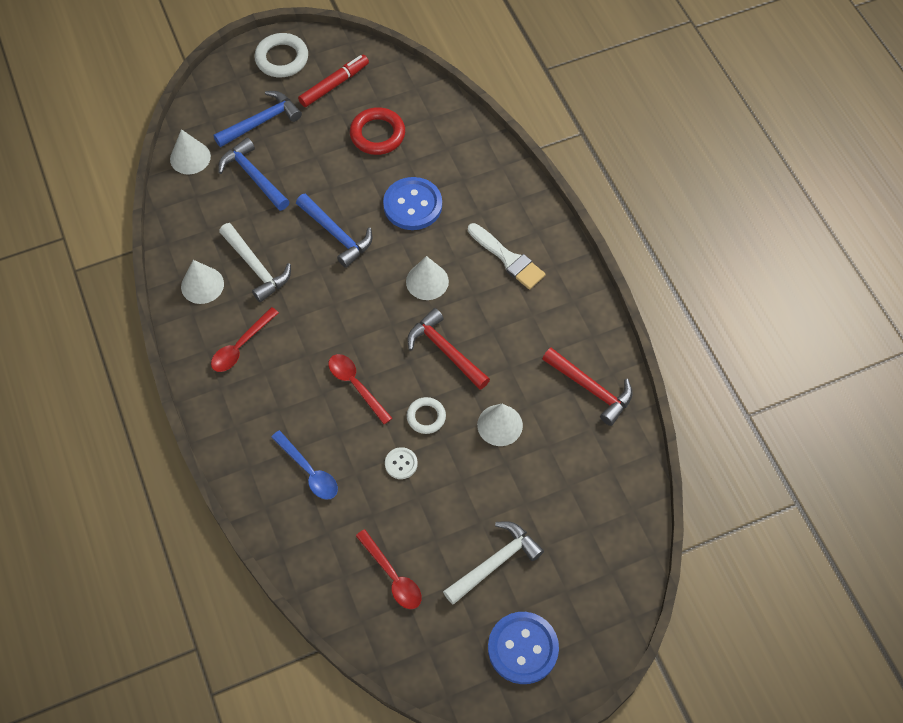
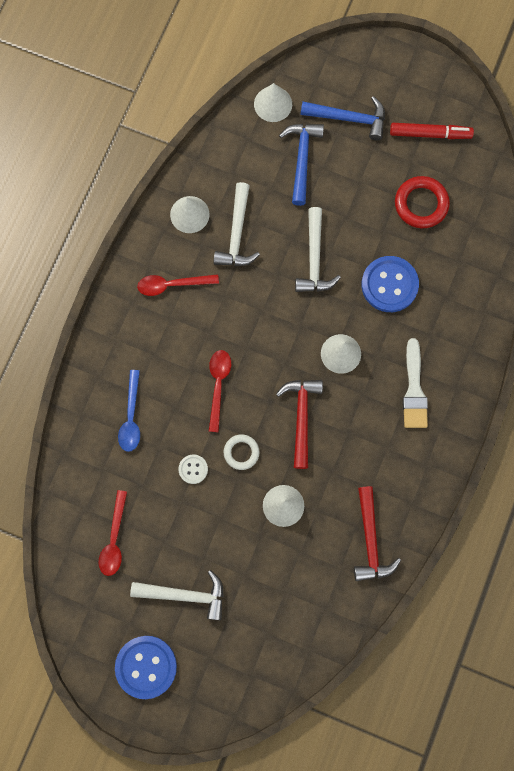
camera: 45 degrees right, 15 degrees up
white ring [254,33,308,77] -> none
blue hammer [296,194,372,268] -> white hammer [295,207,341,292]

